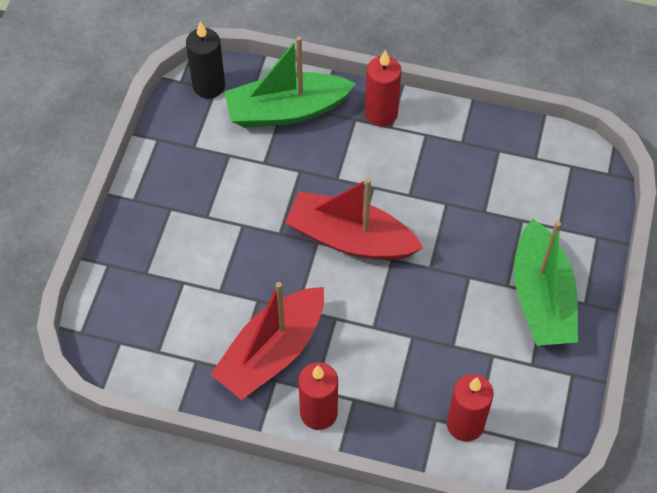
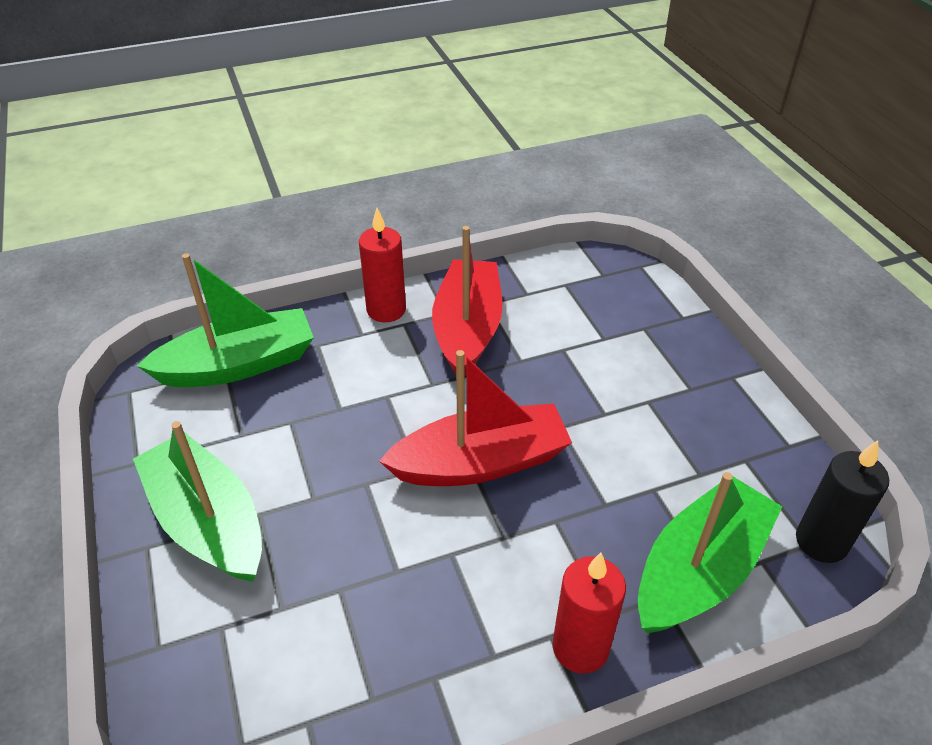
camera: 145 degrees right, 15 degrees down
red candle [447,374,494,441] -> green boat [137,253,314,387]

